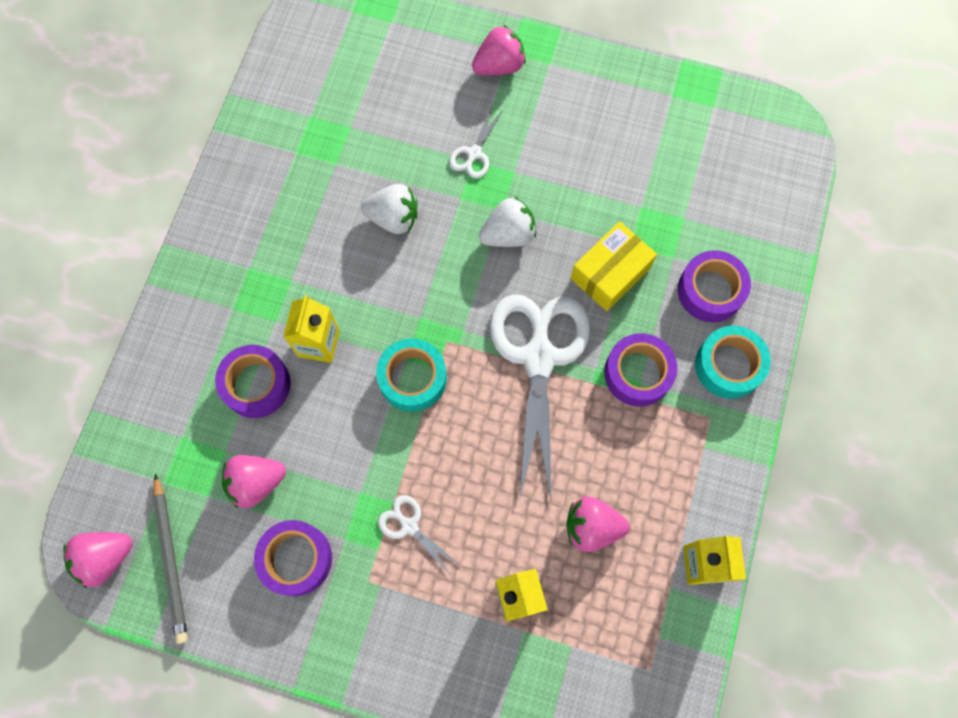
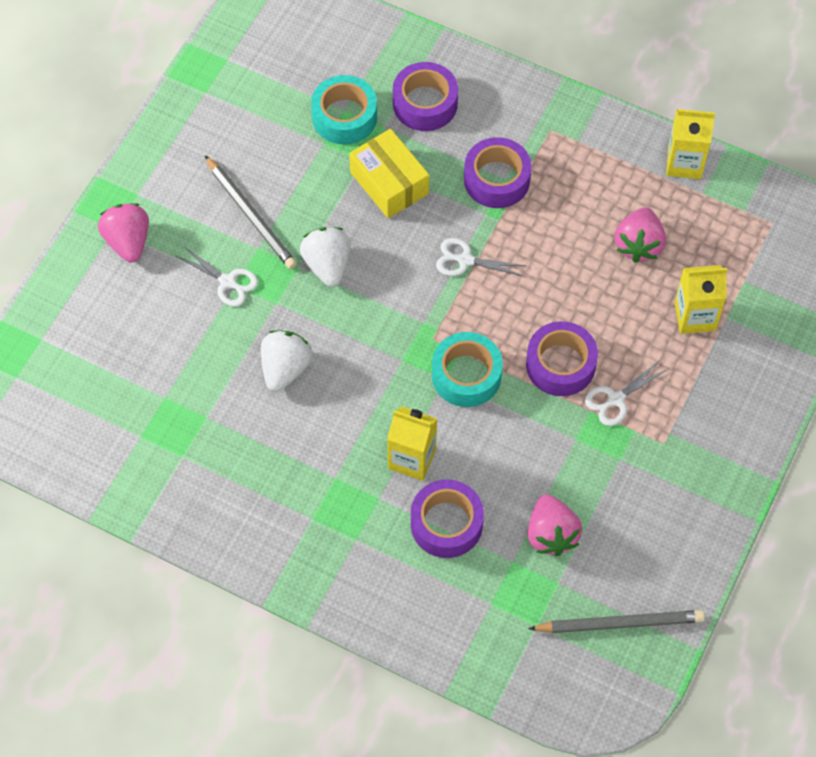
camera: 80 degrees left, 10 degrees down
pink strawberry [63,532,133,588] -> none
purple tape [254,520,332,596] -> purple tape moved to [526,321,598,396]
white scissors [490,294,591,499] -> white scissors [436,238,526,277], size x0.43
turquoise tape [695,326,771,399] -> turquoise tape moved to [311,75,377,145]
none -> grey pencil [205,155,297,269]

